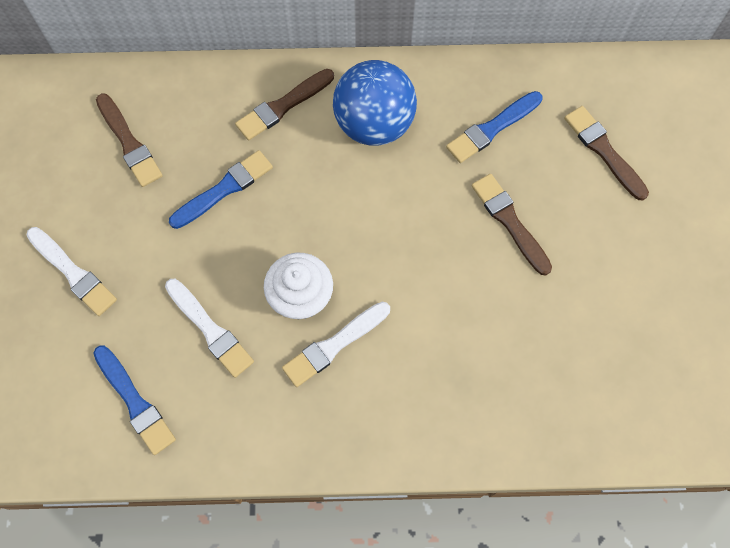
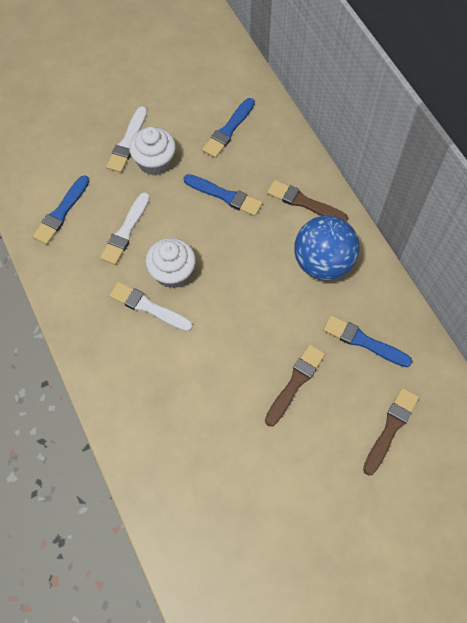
camera: 65 degrees right, 5 degrees down
brown brush [96,93,163,187] -> blue brush [202,98,255,158]
none -> white cupcake [129,127,176,175]

